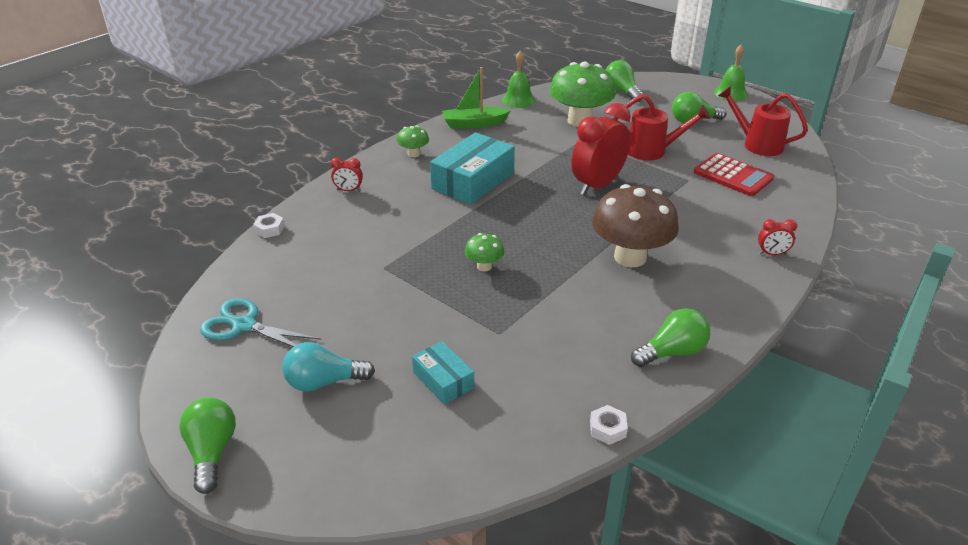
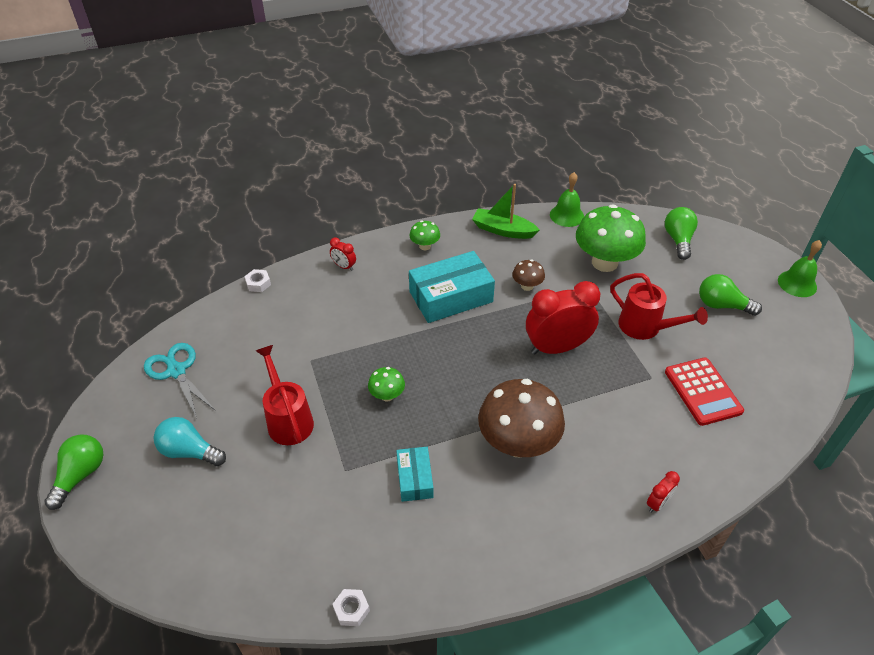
camera: 30 degrees right, 10 degrees up
turquoise box [412,341,474,405] -> turquoise box moved to [396,447,434,502]
green light bulb [631,308,710,367] -> none
red watering can [718,86,808,156] -> red watering can moved to [256,345,314,445]
red clock [758,219,797,255] -> red clock turned 75 degrees counterclockwise [647,471,680,513]
none -> brown mushroom [512,260,545,291]

